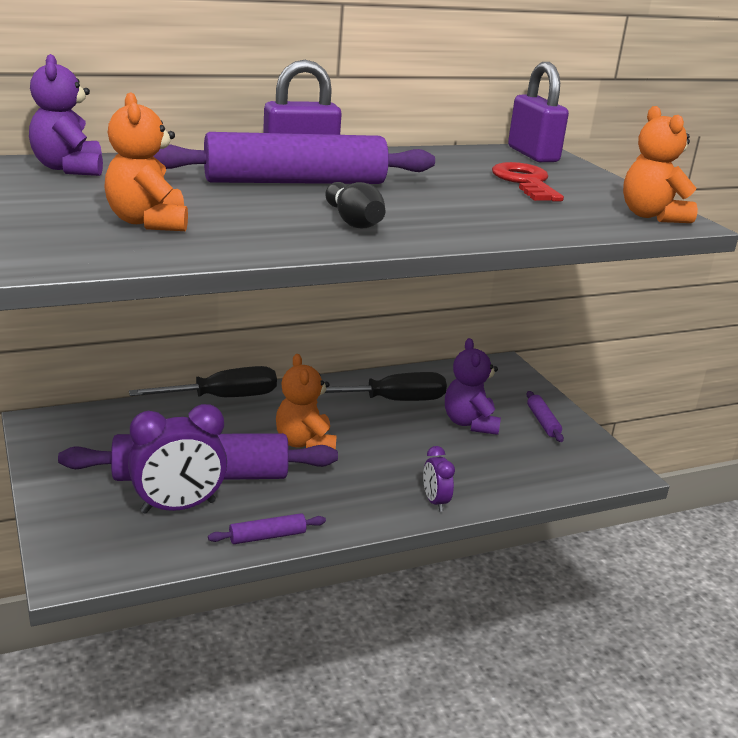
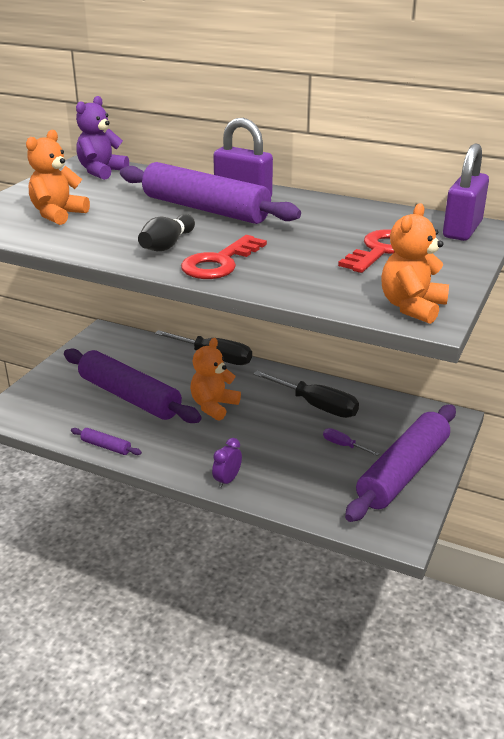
camera: 50 degrees right, 5 degrees up
purple clock [128,404,227,514] -> none
purple teddy bear [445,338,501,435] -> purple screwdriver [323,428,380,456]
purple rolling pin [526,391,564,442] -> purple rolling pin [345,405,456,522], size x2.46
none -> red key [181,235,267,279]

